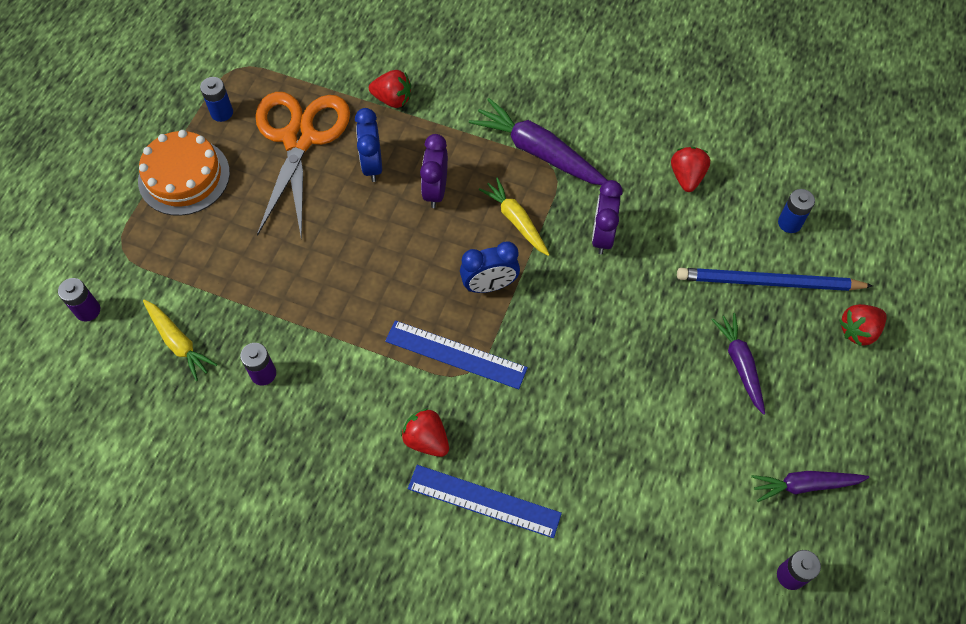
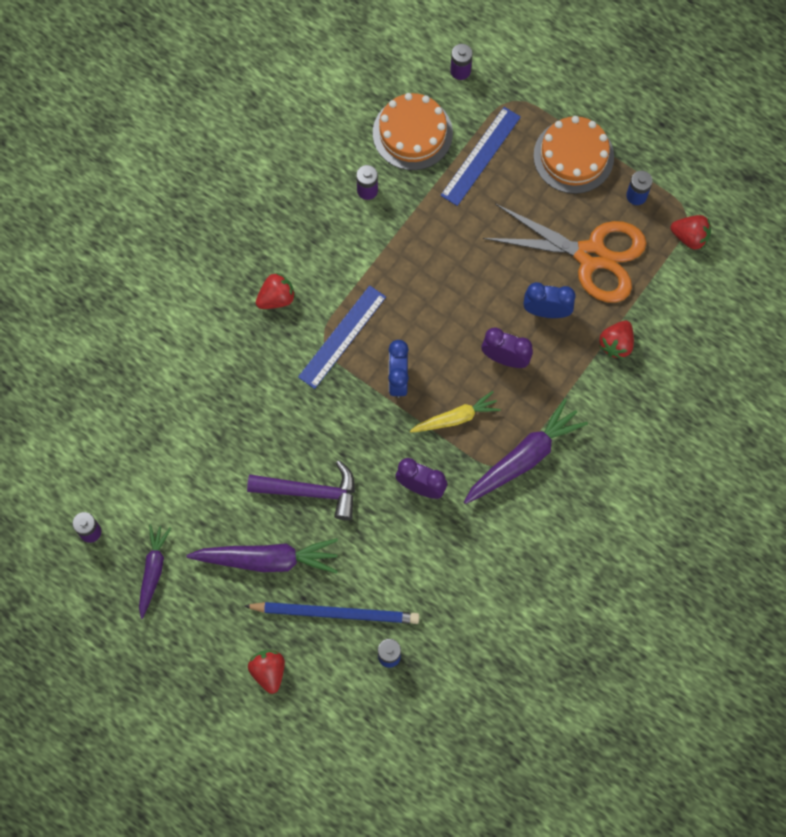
camera: 105 degrees right, 10 degrees up
yellow carrot [143,300,217,381] -> orange cake [373,93,453,170]
blue ruler [408,465,562,538] -> blue ruler moved to [440,107,521,206]
red strawberry [671,147,710,192] -> red strawberry moved to [670,215,711,249]
blue pencil [677,268,873,291] -> blue pencil turned 75 degrees clockwise [244,602,420,624]
purple carrot [711,313,765,415] -> purple carrot [187,538,338,574], size x1.58
none -> purple hammer [247,460,355,520]

